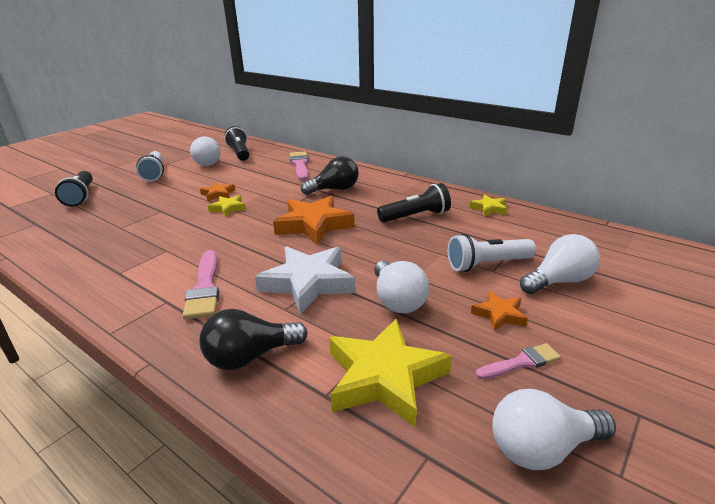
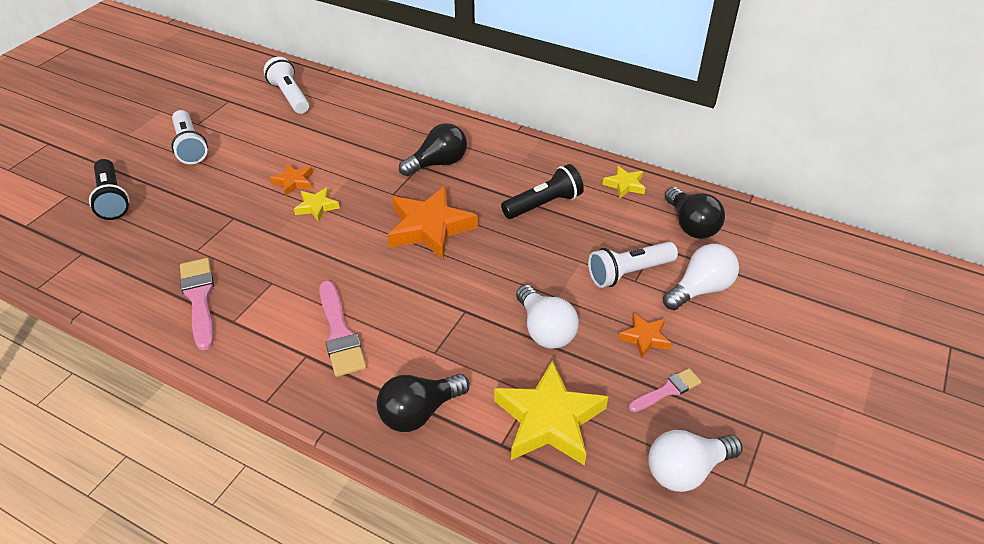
camera: 10 degrees left, 15 degrees up
white light bulb [190,136,221,166] -> none
black flashlight [224,126,249,161] -> white flashlight [264,57,309,114]
white star [255,246,355,315] -> none
pink brush [290,151,309,181] -> pink brush moved to [180,258,214,351]
none -> black light bulb [665,187,725,239]

